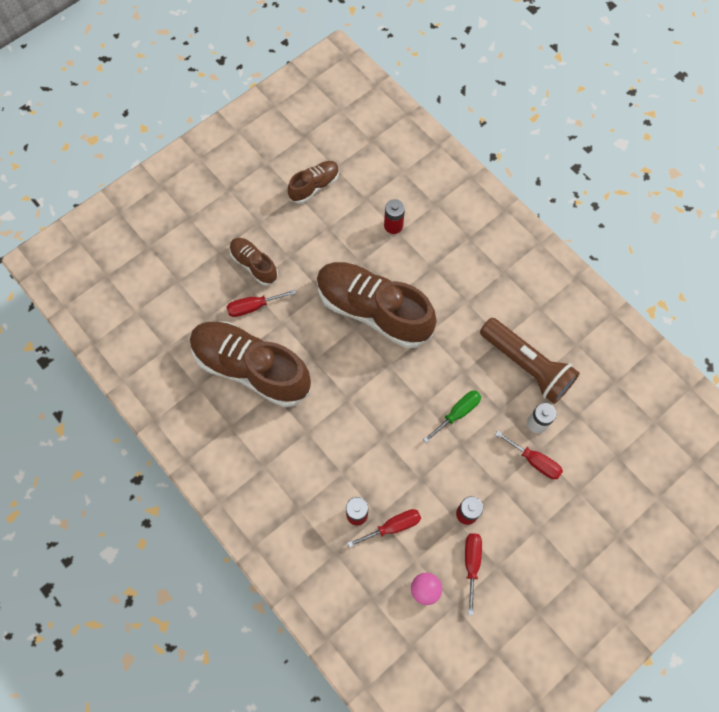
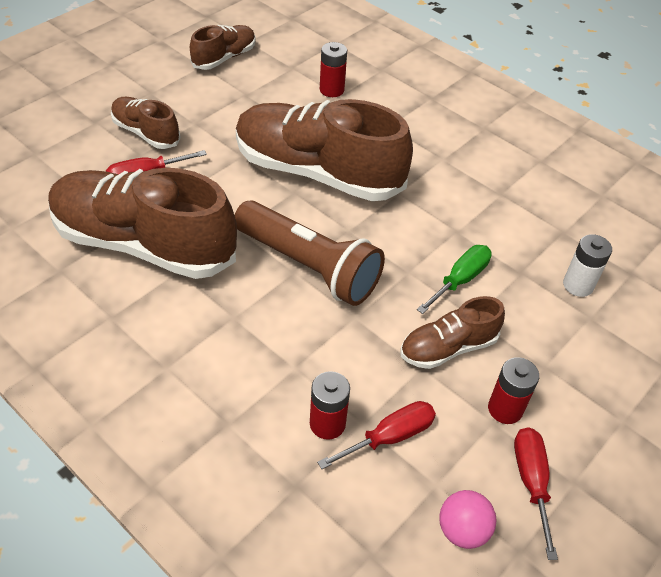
camera: 10 degrees left, 20 degrees down
brown flashlight [480,318,580,404] -> brown flashlight moved to [235,200,385,306]
red screwdriver [495,430,563,479] -> none
none -> brown shoe [401,296,505,369]

